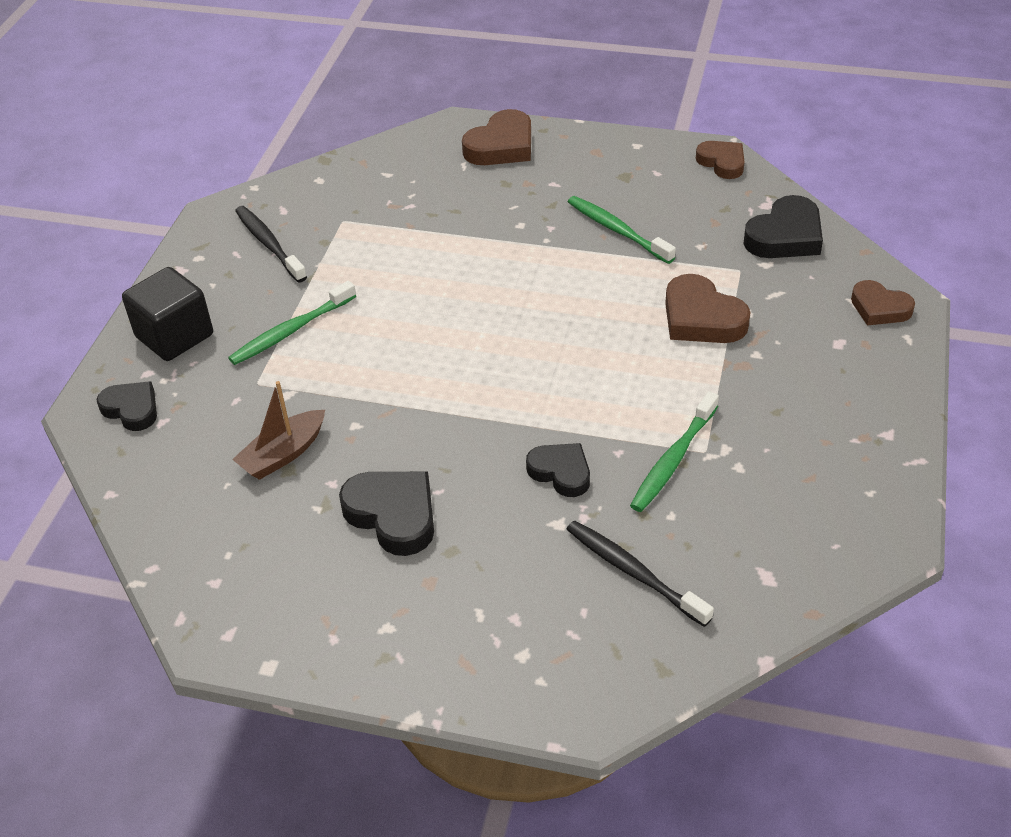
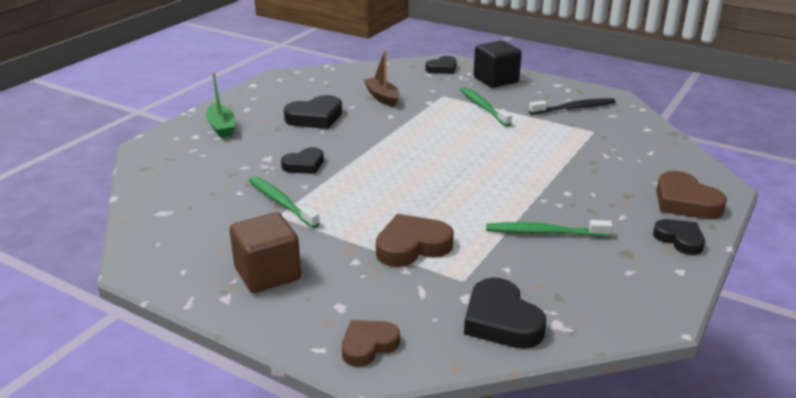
camera: 105 degrees right, 15 degrees down
black toothbrush [566,521,714,627] -> none
green toothbrush [568,196,676,264] -> green toothbrush turned 150 degrees counterclockwise [486,220,613,237]
brown heart [696,141,745,179] -> none
none -> green boat [206,72,235,138]
none -> brown cube [230,212,301,293]
none -> black heart [653,219,705,255]

